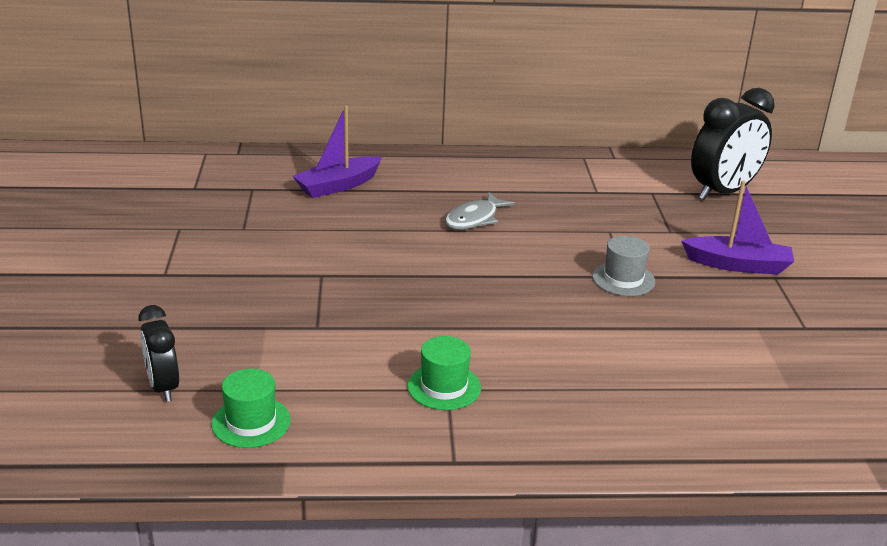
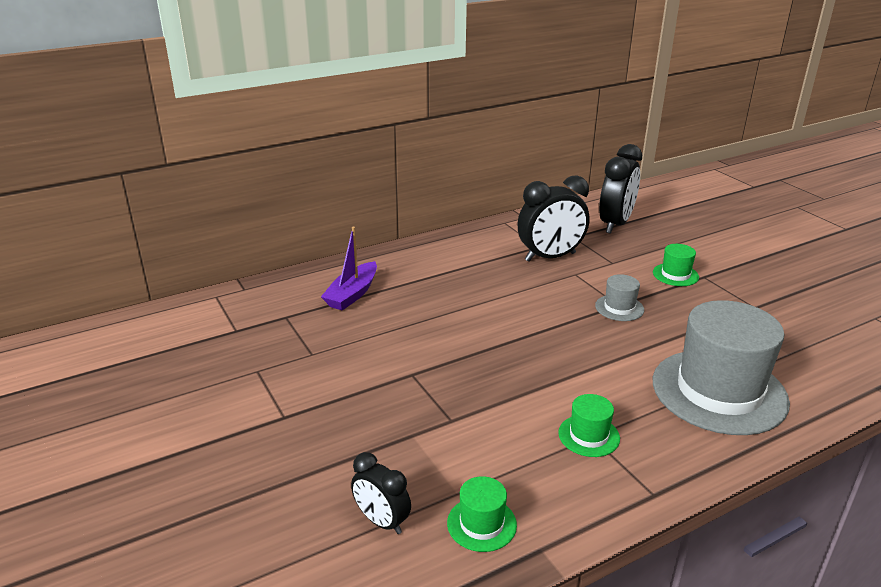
camera: 25 degrees left, 0 degrees up
grey fish [445,192,515,230] -> none
purple boat [681,181,794,275] -> green hat [653,244,699,286]
none -> black clock [518,176,590,262]
none -> grey hat [653,300,790,435]

